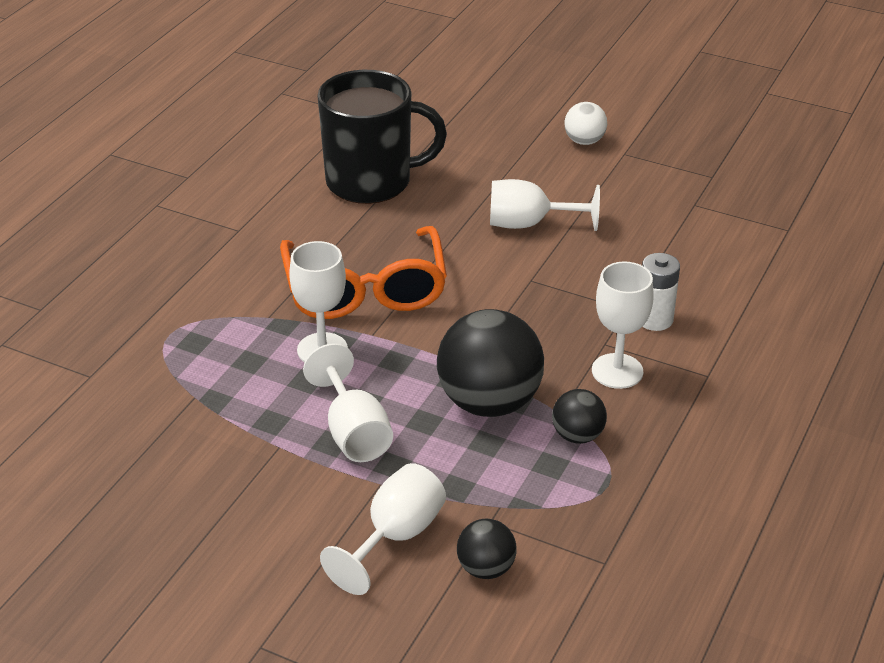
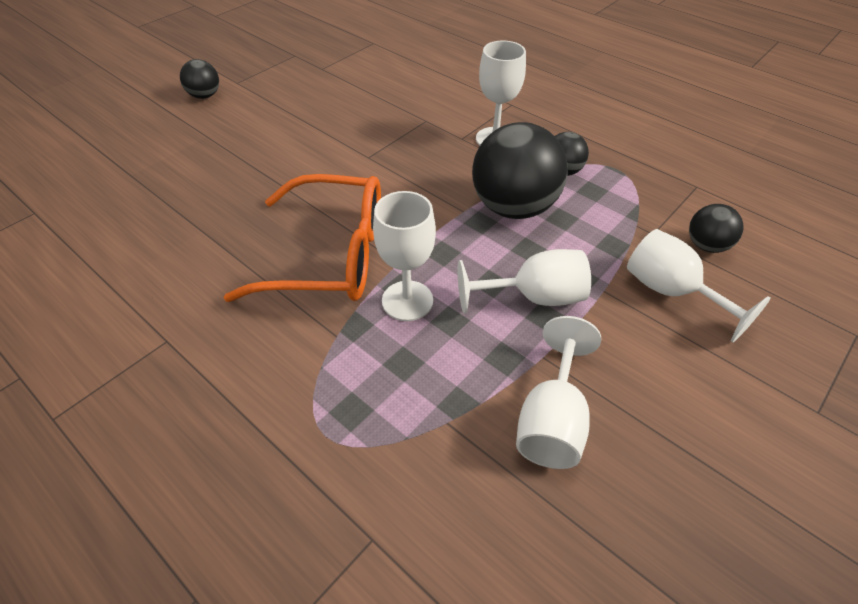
camera: 75 degrees left, 10 degrees up
black mug [318,70,447,204] -> none
white goblet [490,179,600,231] -> white goblet moved to [516,316,601,469]
white ball [564,102,607,145] -> black ball [180,59,219,99]
white battery [642,253,680,331] -> none

